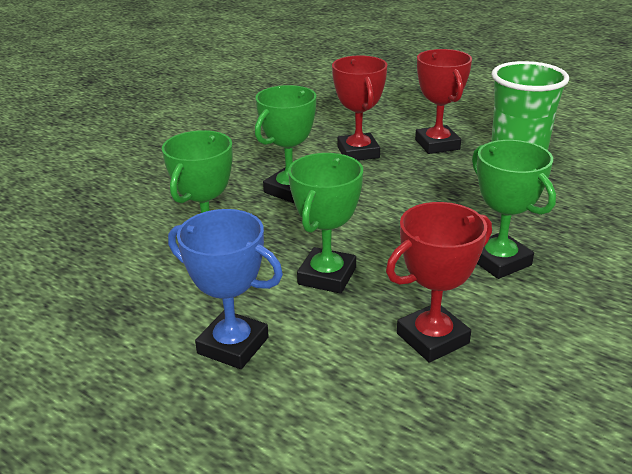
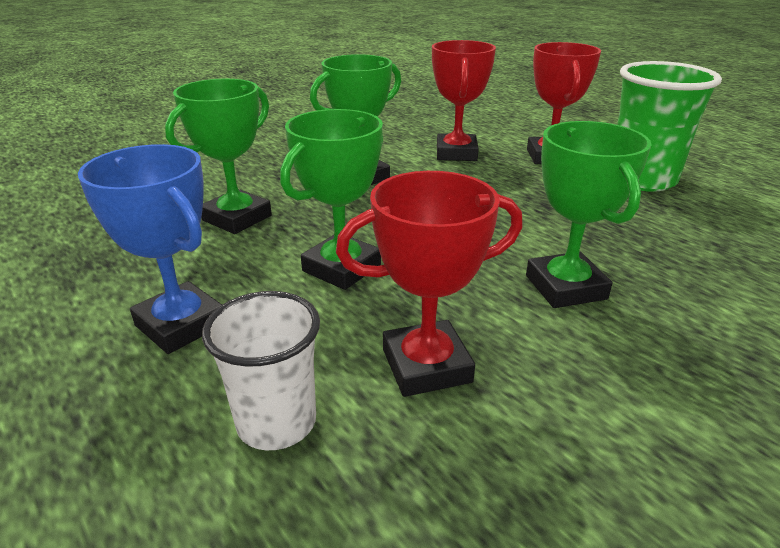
camera: 15 degrees right, 0 degrees up
none -> white cup [202,291,320,450]

